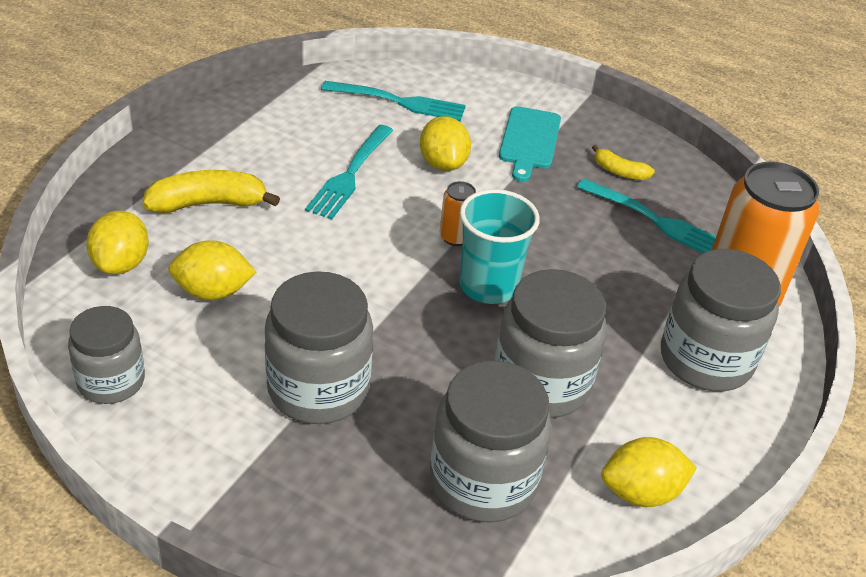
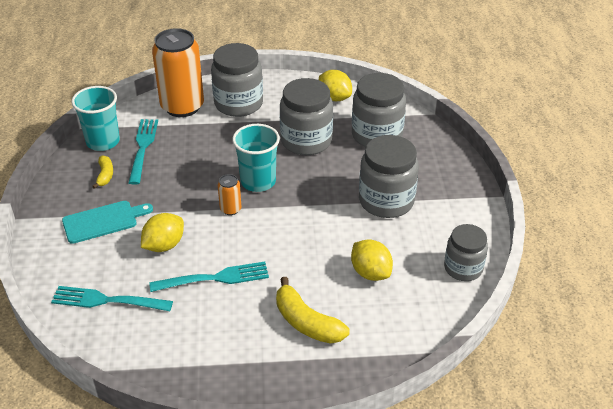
camera: 120 degrees left, 0 degrees up
yellow lemon [86,211,149,274] -> none
turquoise fork [321,81,466,121] -> turquoise fork turned 60 degrees counterclockwise [51,286,173,311]
none -> turquoise cup [72,86,120,151]

